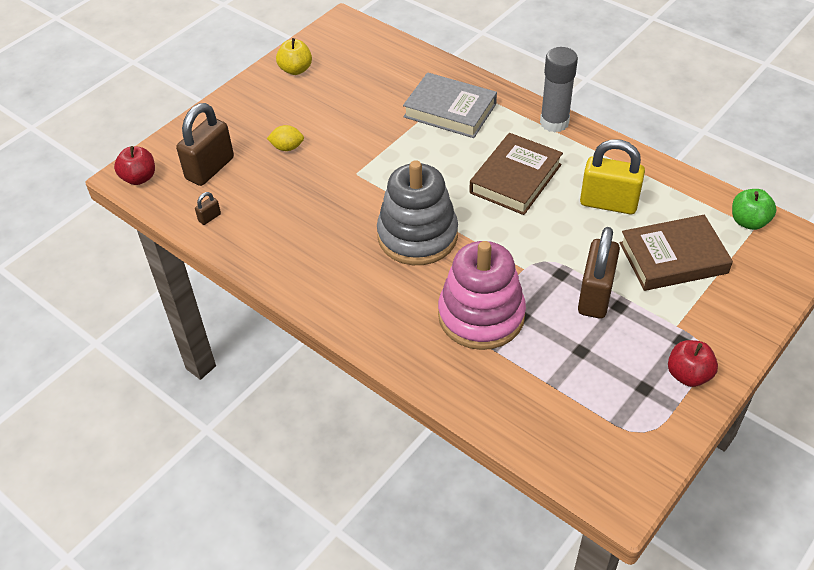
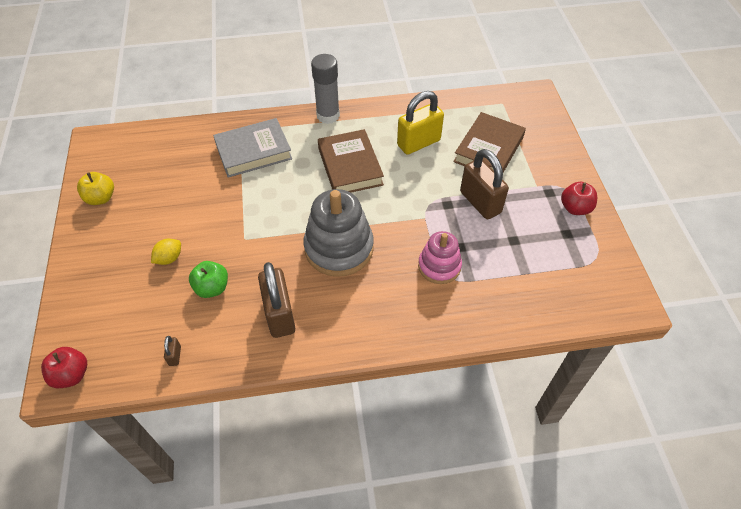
camera: 50 degrees left, 5 degrees up
brown padlock [176,103,234,186] -> brown padlock moved to [258,262,295,338]
pink stacking toy [438,241,526,350] -> pink stacking toy [418,231,462,284], size x0.61
green apple [732,189,777,230] -> green apple moved to [189,261,228,298]

